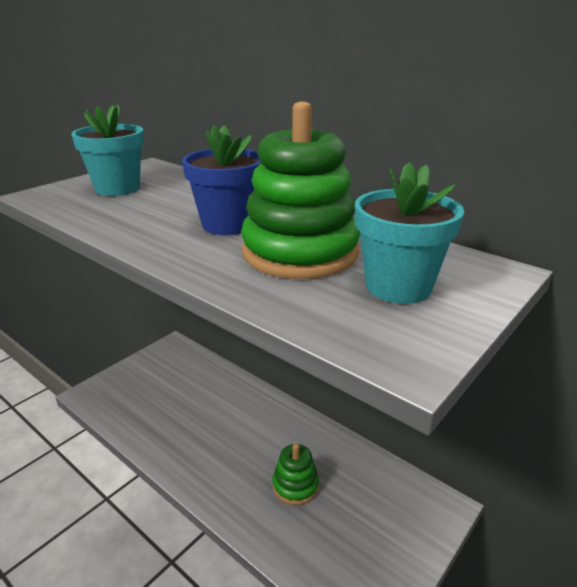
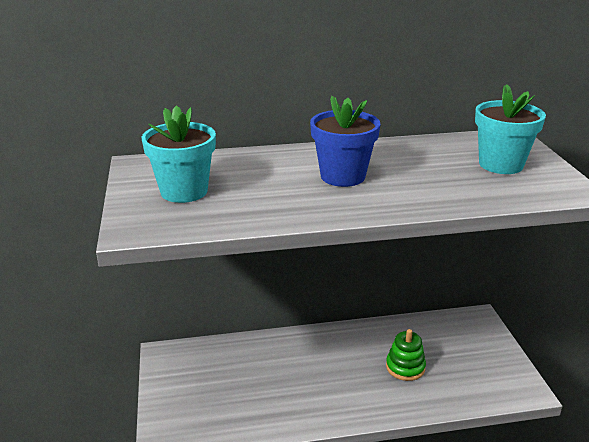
camera: 50 degrees left, 0 degrees up
green stacking toy [241,102,360,279] -> none

